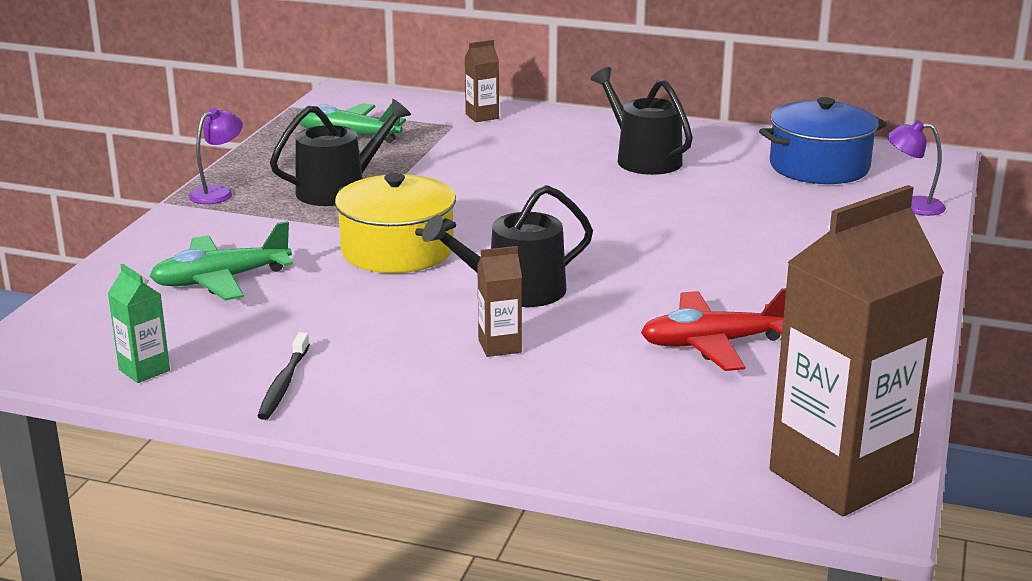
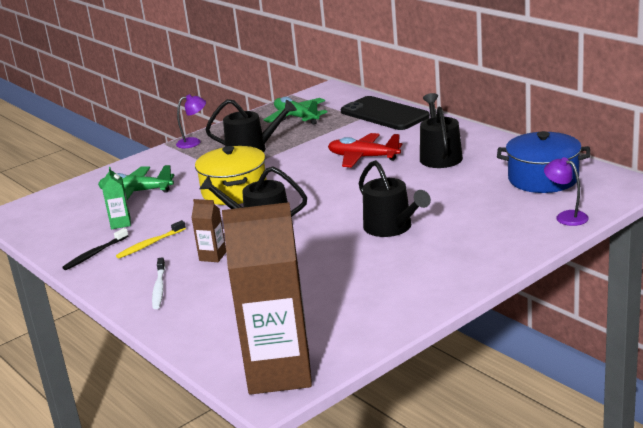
camera: 35 degrees right, 0 degrees up
green carton [108,264,170,383] -> green carton moved to [102,167,131,229]
brown carton [465,40,499,122] -> black phone [341,96,430,130]
red plane [641,288,786,371] -> red plane moved to [328,133,402,168]
none -> yellow toothbrush [116,220,186,259]
none -> white toothbrush [152,257,165,309]
none -> black watering can [359,160,431,237]

